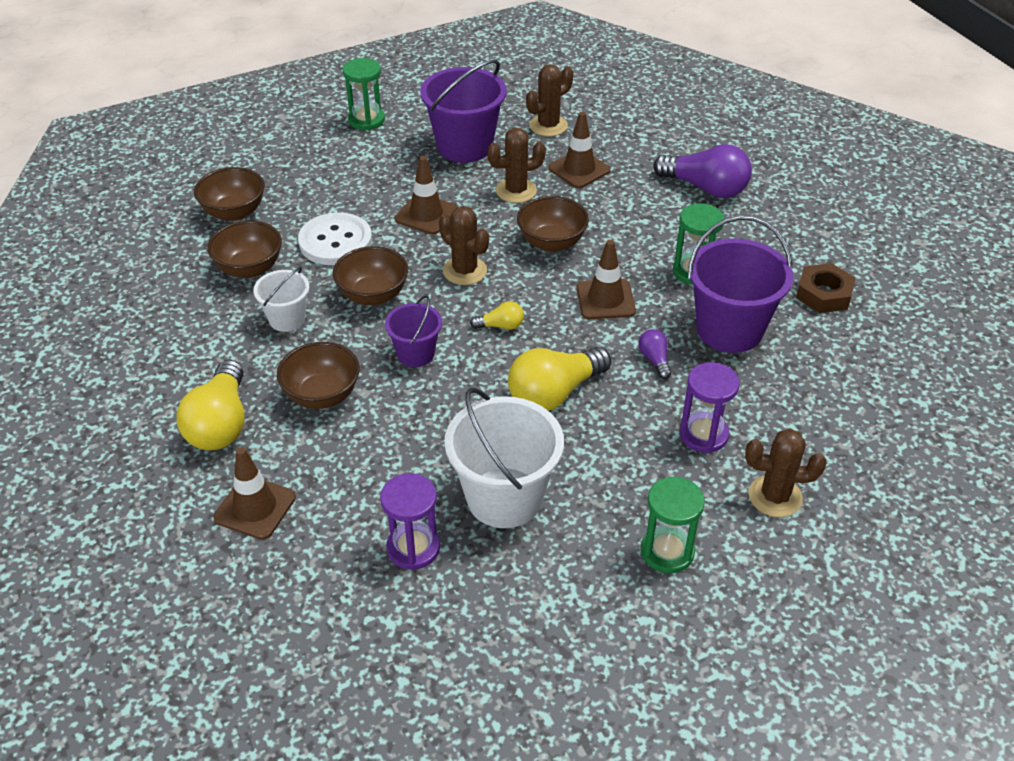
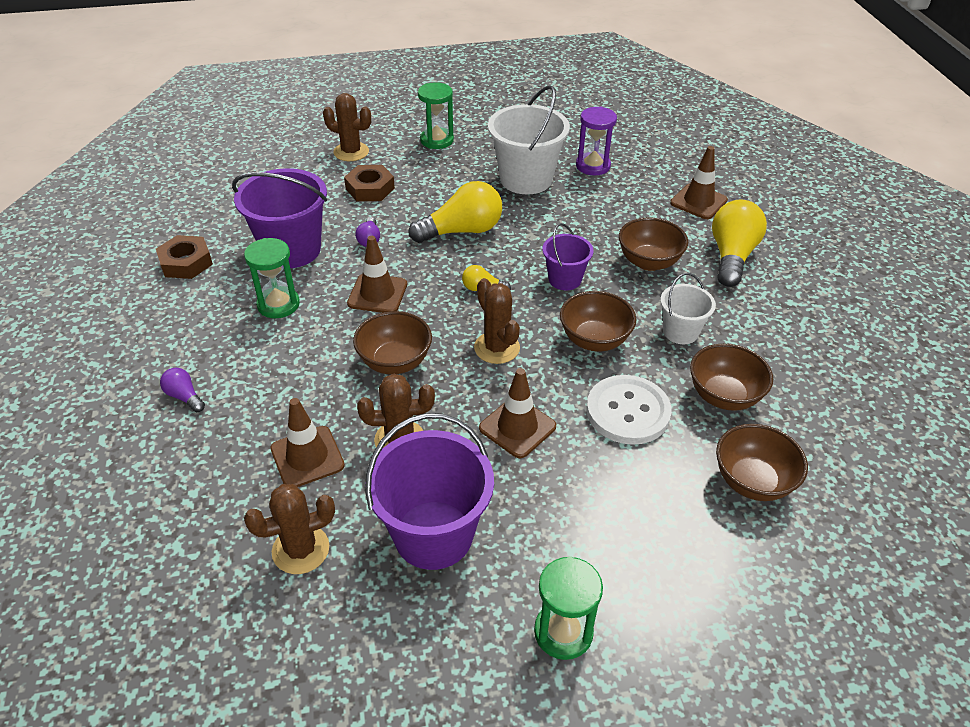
camera: 165 degrees left, 0 degrees up
purple light bulb [654,144,752,198] -> purple light bulb [160,368,205,412], size x0.48
purple hourglass [679,362,740,453] -> brown nut [344,165,395,201]

